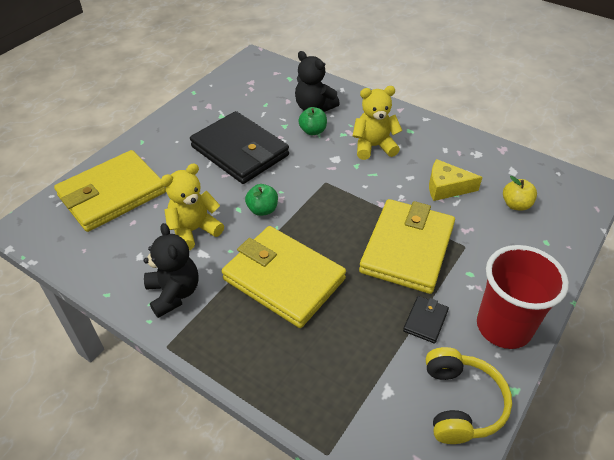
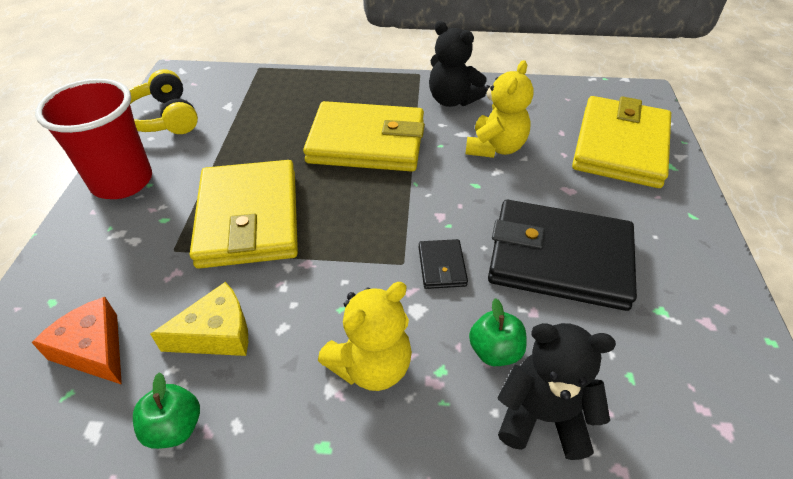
camera: 150 degrees right, 0 degrees up
green apple [245,184,278,216] -> green apple moved to [133,372,200,449]
black wallet [403,296,449,344] -> black wallet moved to [419,239,468,289]
yellow apple [503,176,537,211] -> orange cheese [32,297,122,385]

